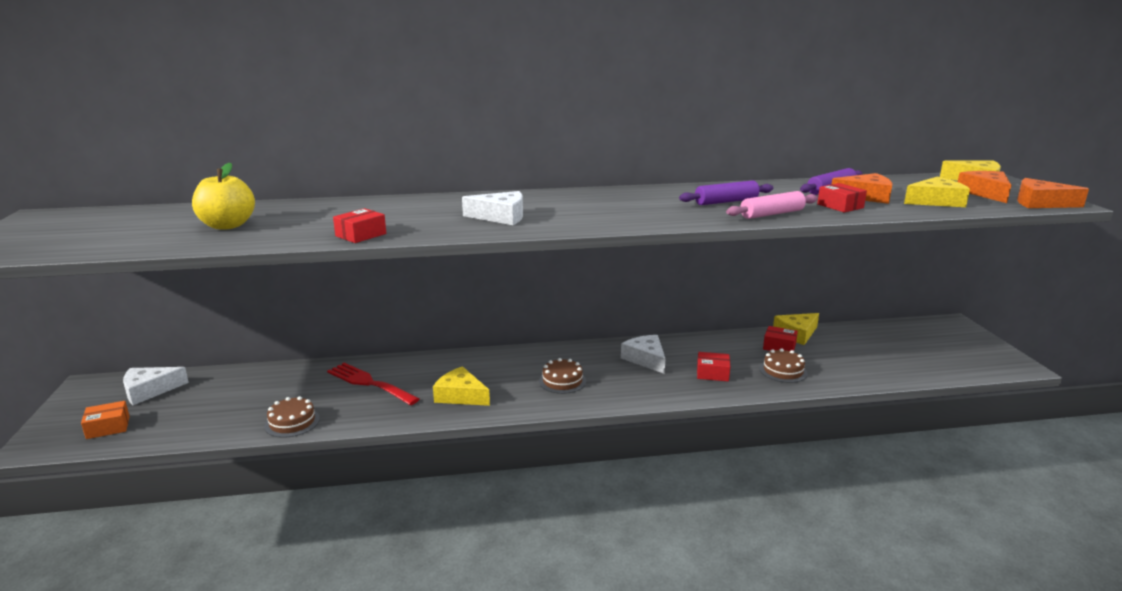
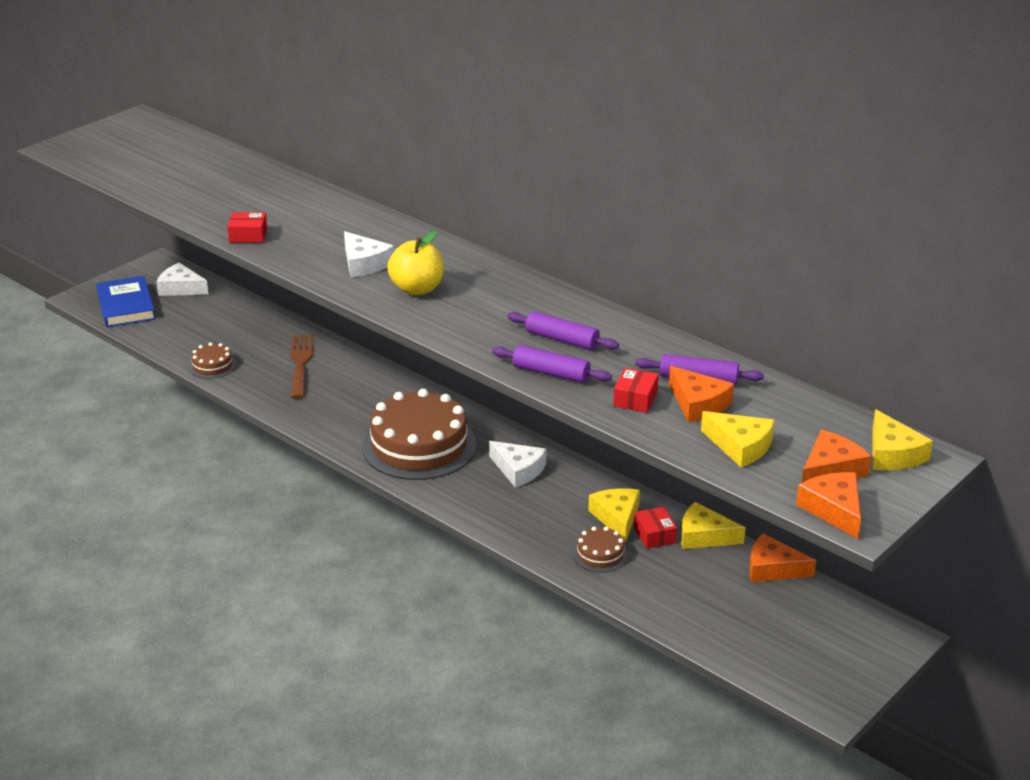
camera: 50 degrees right, 10 degrees up
orange box [81,401,130,439] -> blue book [96,276,156,327]
yellow apple [192,163,255,229] -> yellow apple moved to [387,231,444,295]
red fork [327,363,420,405] -> brown fork [290,335,314,399]
yellow cheese [433,366,490,406] -> yellow cheese moved to [588,488,640,542]
brown cake [539,358,586,394] -> brown cake [362,389,477,480], size x2.24
white cheese [621,335,665,374] -> white cheese turned 105 degrees clockwise [489,441,546,488]
red box [697,352,730,381] -> none
pink rolling pin [726,191,818,219] -> purple rolling pin [492,345,612,383]
none -> orange cheese [749,533,816,582]

